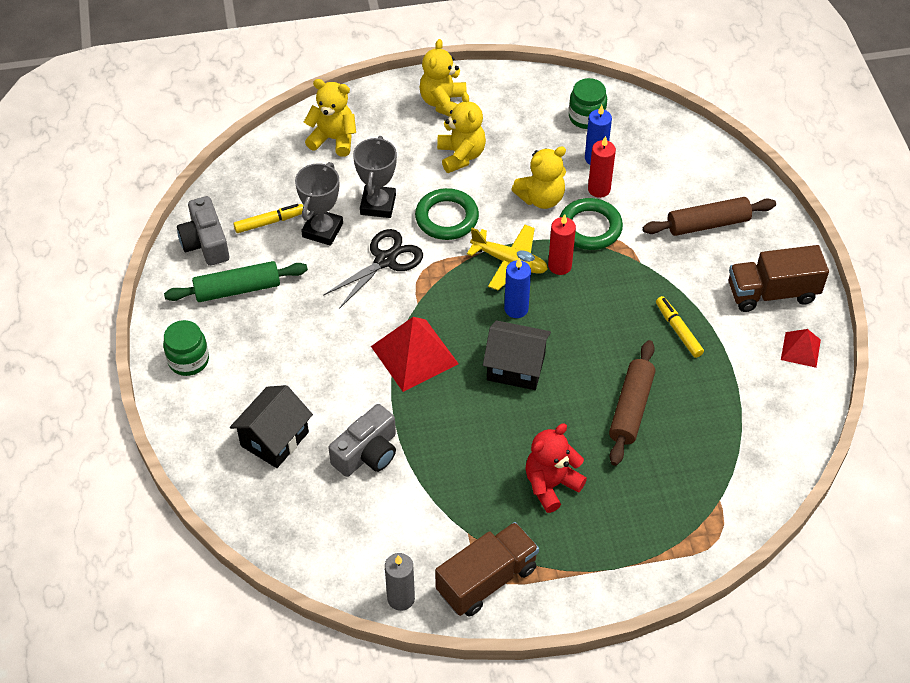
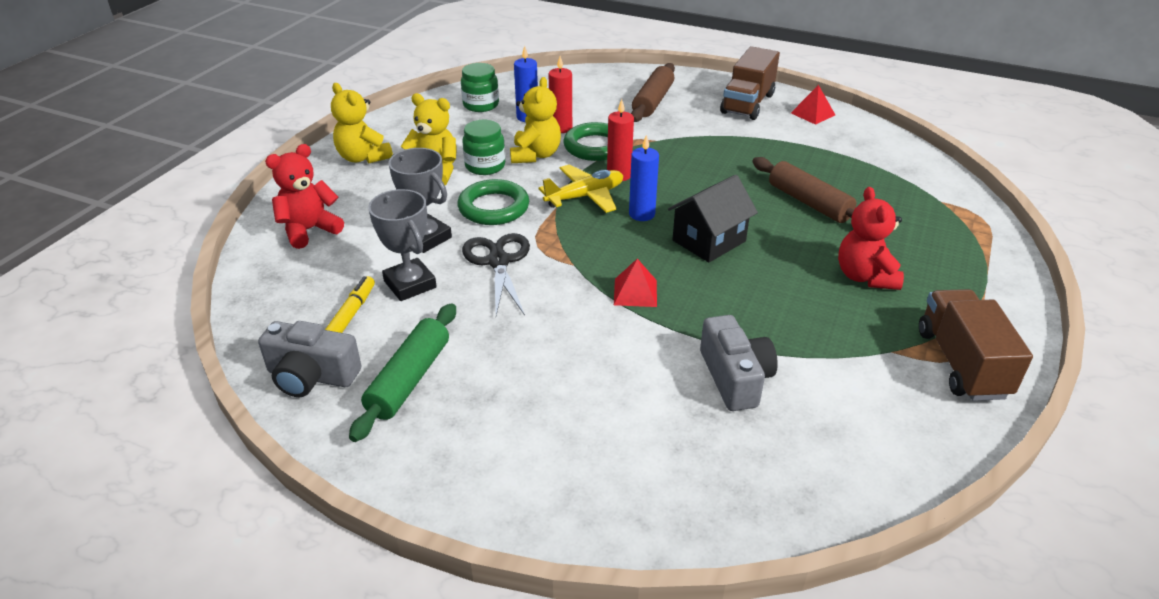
camera: 55 degrees left, 15 degrees down
green jar [163,320,209,376] -> green jar moved to [462,120,505,175]
black house [230,385,313,468] -> none
yellow teddy bear [304,79,356,157] -> red teddy bear [265,144,344,249]
red pyramid [371,317,459,392] -> red pyramid [614,259,657,307], size x0.55
grey candle [385,553,415,611] -> none
yellow marker [656,296,704,358] -> none

